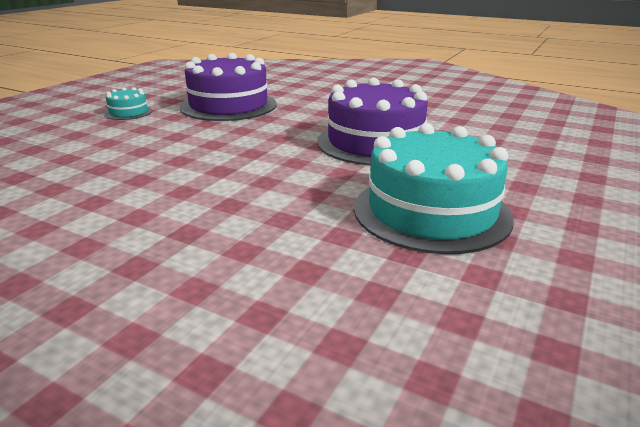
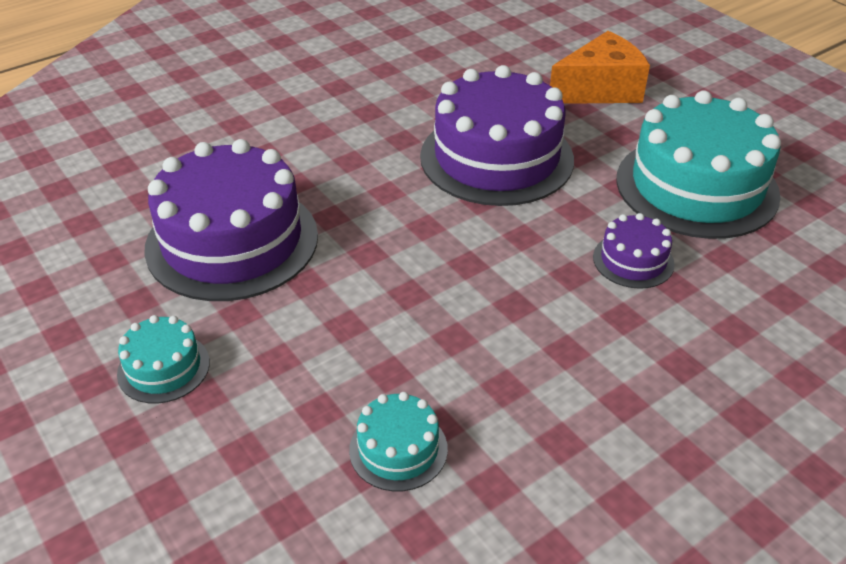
camera: 65 degrees left, 15 degrees up
none -> turquoise cake [349,392,448,492]
none -> orange cheese [550,31,650,104]
none -> purple cake [593,213,675,289]

